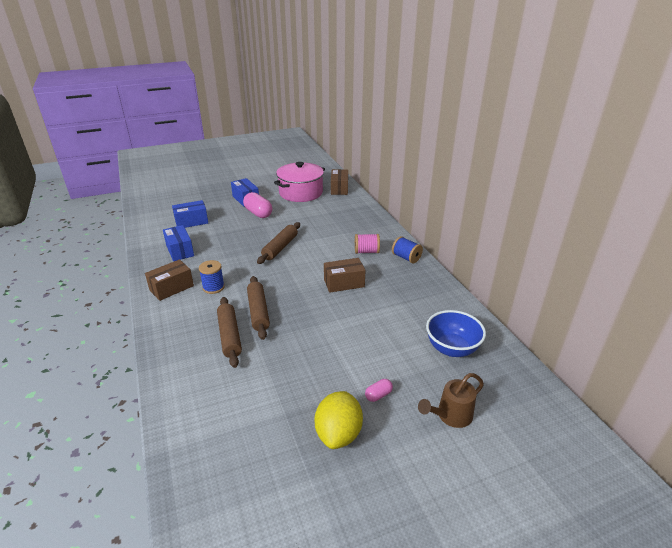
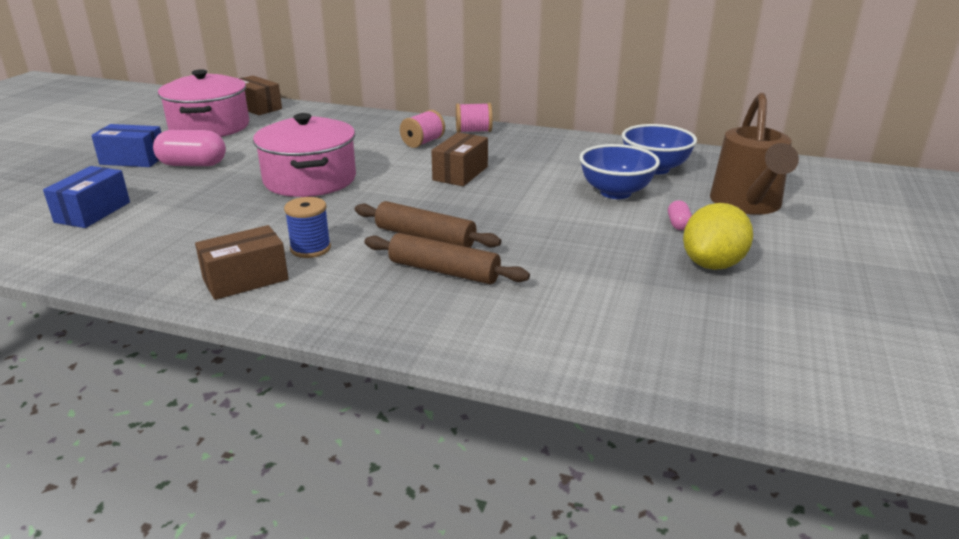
camera: 50 degrees left, 5 degrees down
brown box [145,259,194,301] -> brown box turned 60 degrees clockwise [195,225,289,300]
blue box [163,225,194,261] -> none
brown rolling pin [257,222,300,264] -> pink pot [253,113,356,197]
yellow lemon [315,391,363,449] -> yellow lemon turned 75 degrees clockwise [683,203,753,270]
blue spool [392,236,423,263] -> pink spool [456,103,493,133]
brown watering can [418,373,484,428] -> brown watering can [710,93,799,215], size x1.65
none -> blue bowl [579,144,660,199]

